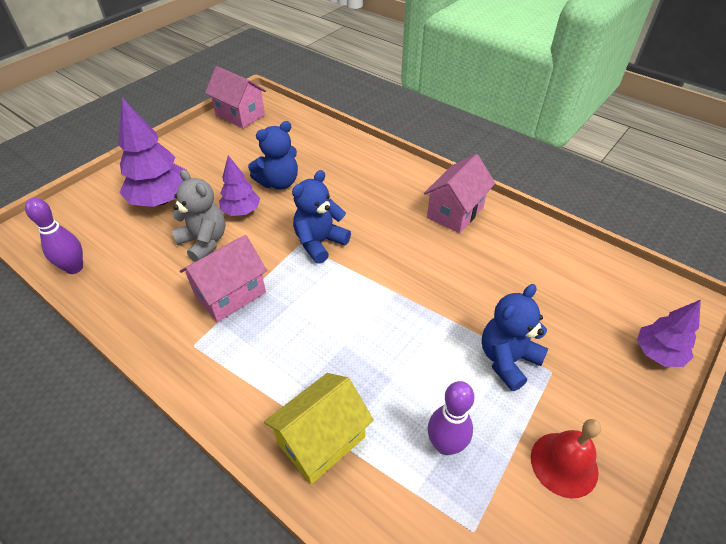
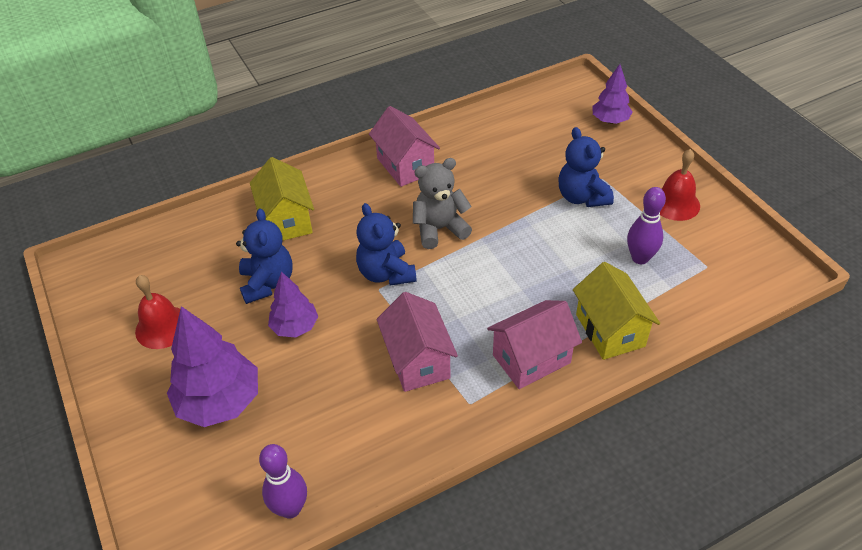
camera: 65 degrees left, 0 degrees up
grey teddy bear [171,170,226,262] -> grey teddy bear moved to [413,158,472,249]
pink house [205,66,266,128] -> pink house moved to [487,300,582,389]
none -> red bell [135,275,180,349]
none -> yellow house [250,157,314,241]

